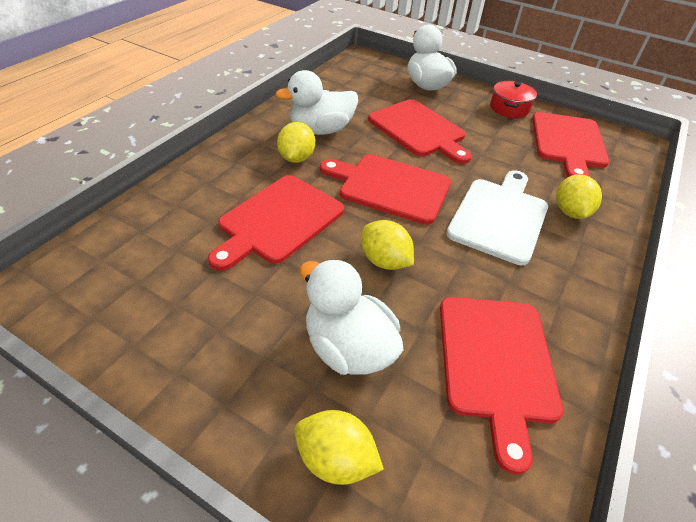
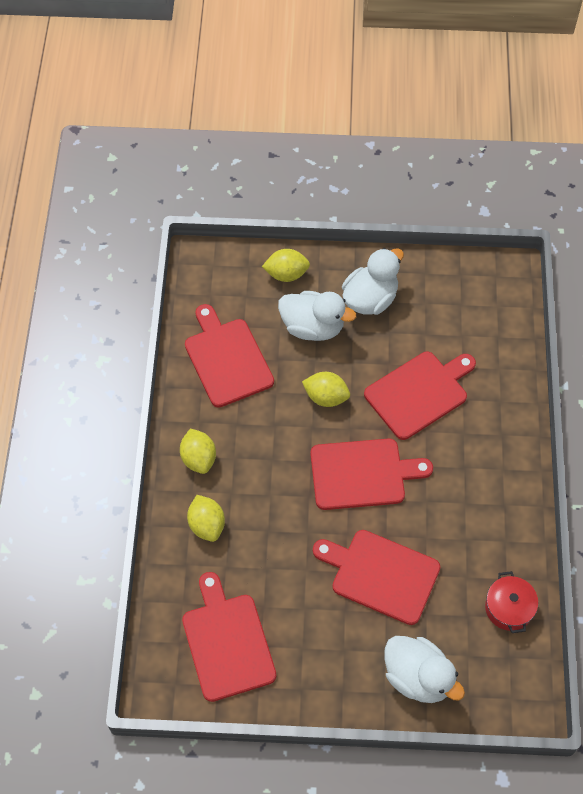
camera: 155 degrees right, 15 degrees up
red cutting board [208,175,344,271] -> red cutting board turned 45 degrees clockwise [364,352,476,440]
white duck [275,70,358,135] -> white duck moved to [342,248,404,315]
yellow lemon [277,122,315,163] -> yellow lemon moved to [180,428,216,474]
white cutting board [446,170,548,265] -> none
red pot [490,81,537,118] -> red pot moved to [485,571,538,633]

